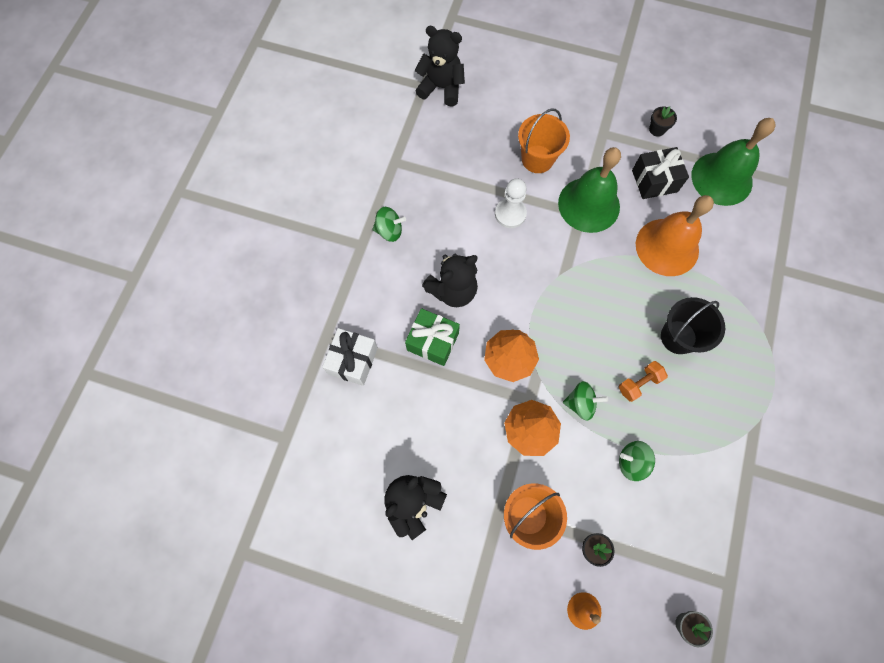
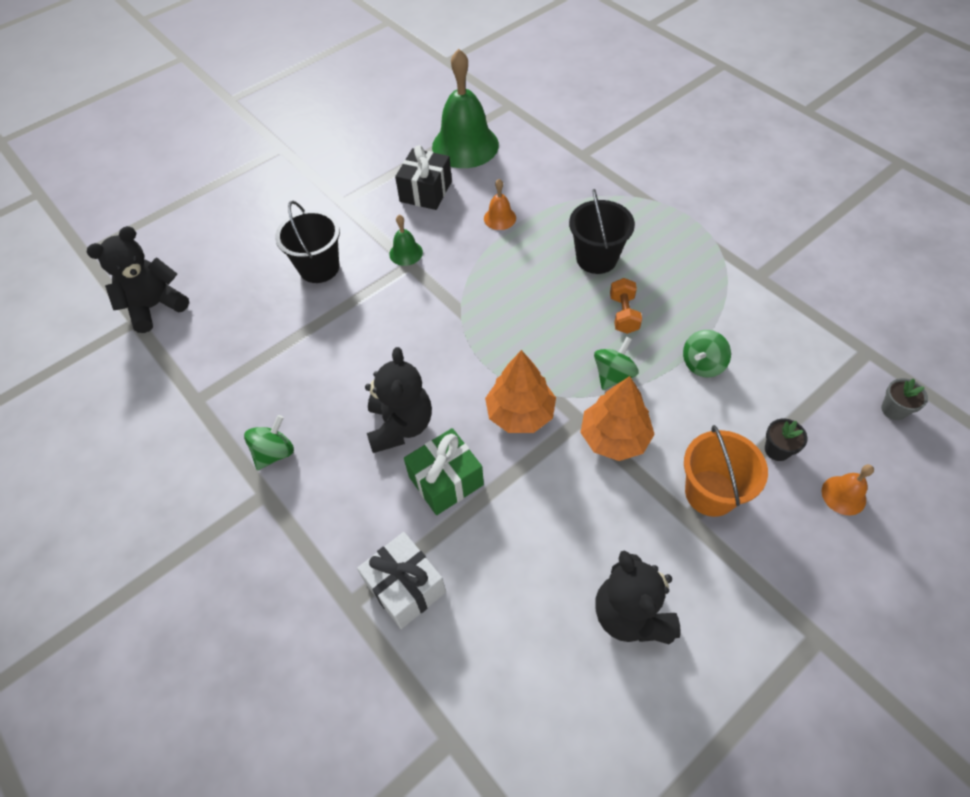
camera: 55 degrees left, 15 degrees down
white pawn [495,178,527,228] -> none
orange bucket [518,108,570,173] -> black bucket [275,201,340,283]
green bell [558,147,621,233] -> green bell [389,215,423,266], size x0.45
orange bell [636,195,714,276] -> orange bell [484,179,516,230], size x0.45
black flower pot [649,106,677,137] -> none

